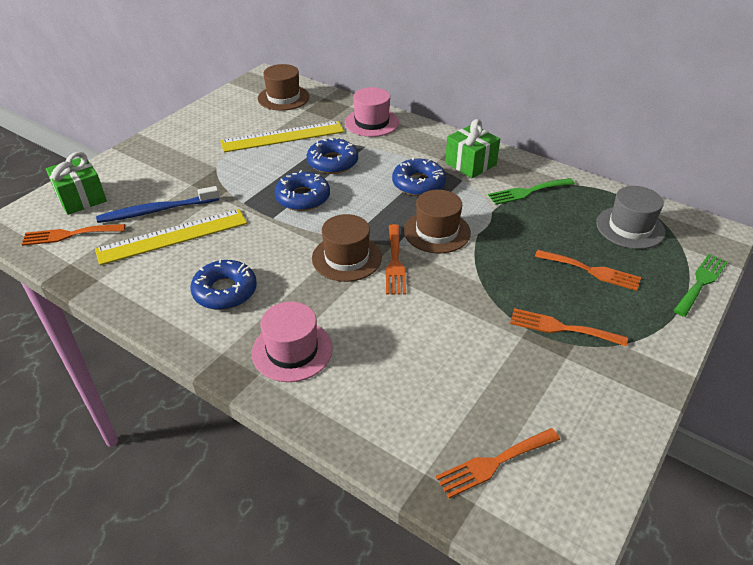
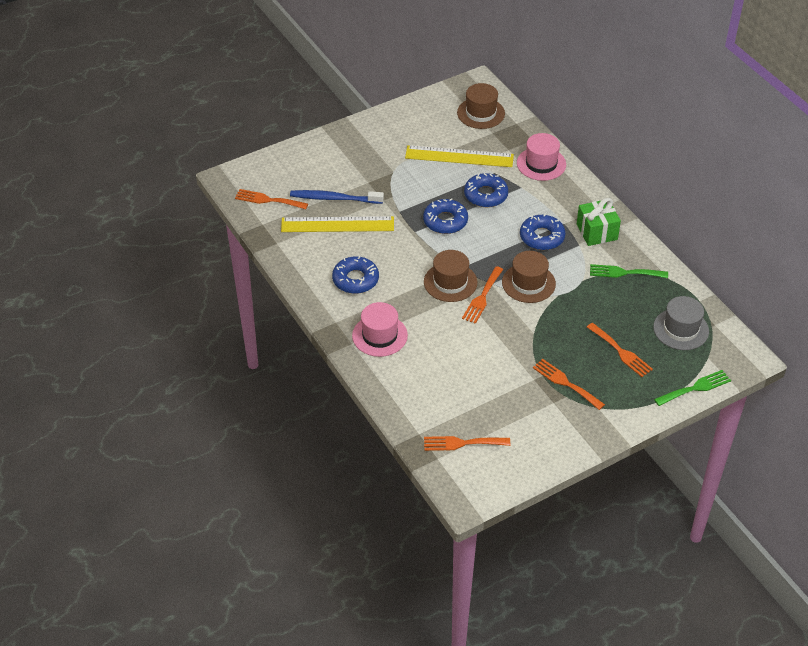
camera: 25 degrees right, 5 degrees up
green gift [46,152,107,215] -> none

